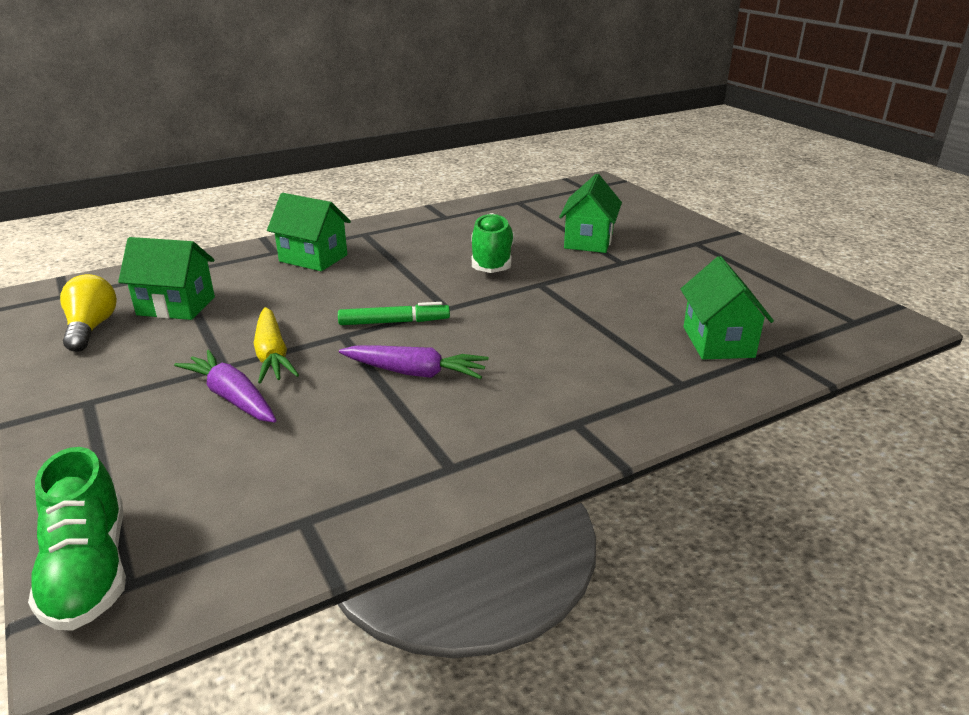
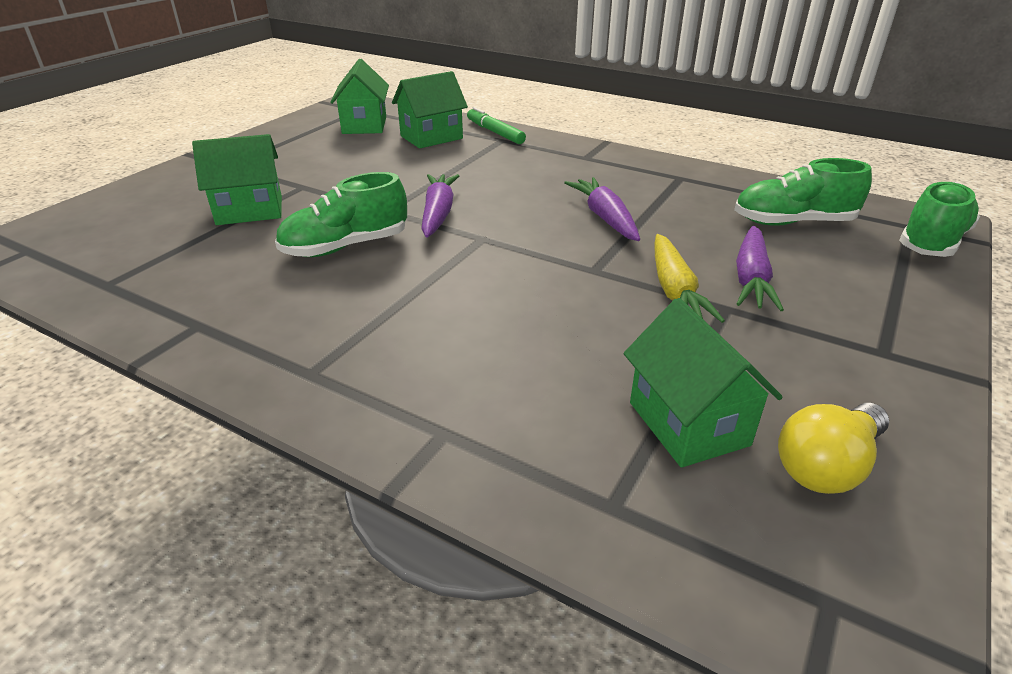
camera: 120 degrees left, 5 degrees up
yellow carrot [254,307,299,383] -> yellow carrot turned 135 degrees clockwise [654,234,725,323]
green house [267,193,351,271] -> green house moved to [330,59,389,134]
green marker [338,302,450,325] -> green marker moved to [467,107,526,144]
none -> purple carrot [421,174,460,238]
none -> green shoe [734,158,872,226]

